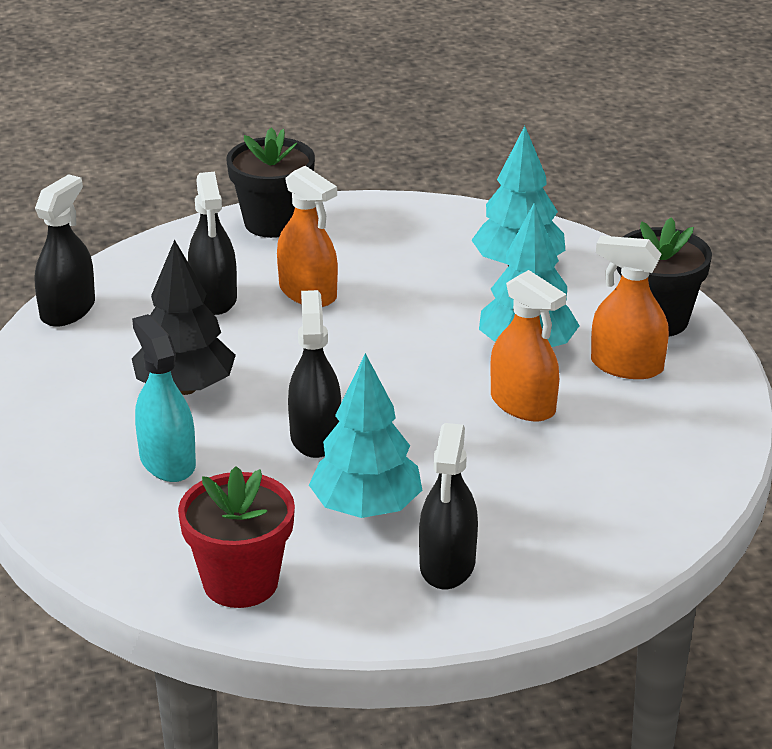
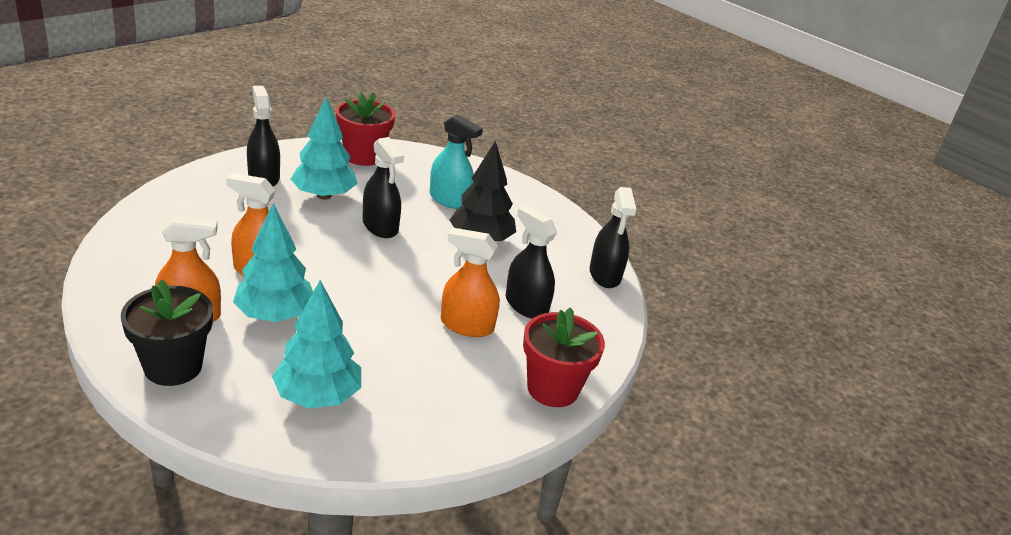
camera: 145 degrees right, 0 degrees up
black flower pot [227,128,315,238] -> red flower pot [523,307,605,407]

